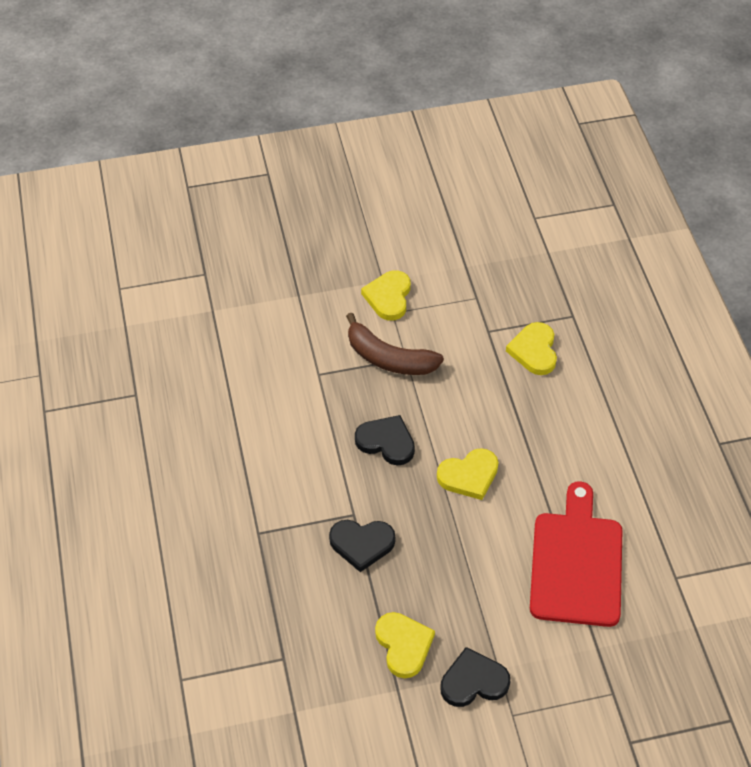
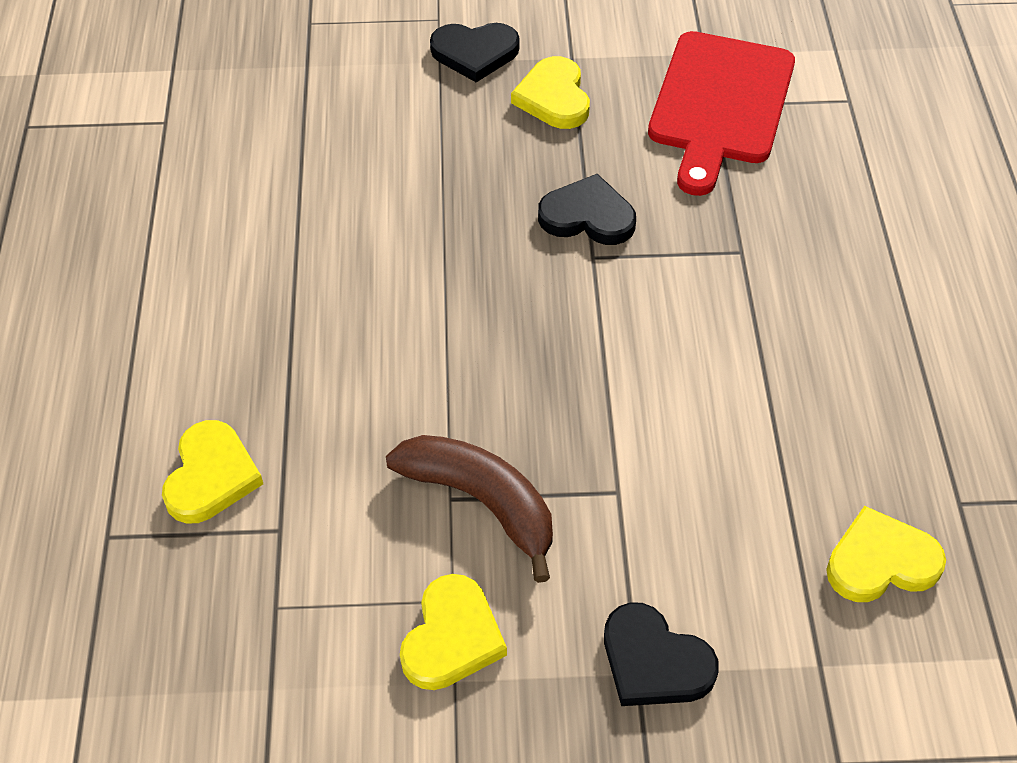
camera: 170 degrees left, 0 degrees up
black heart [355,415,415,465] -> black heart moved to [604,602,719,706]
yellow heart [437,448,499,500] -> yellow heart moved to [826,506,946,602]
red cutting board [530,481,623,627] -> red cutting board moved to [648,31,795,196]

